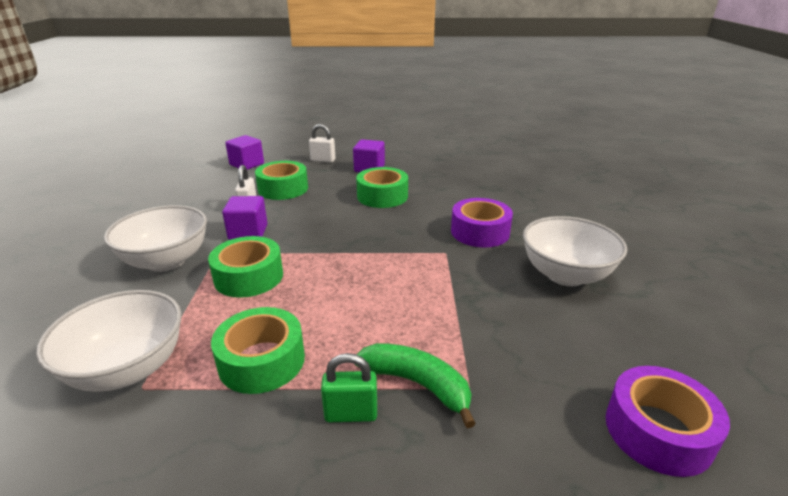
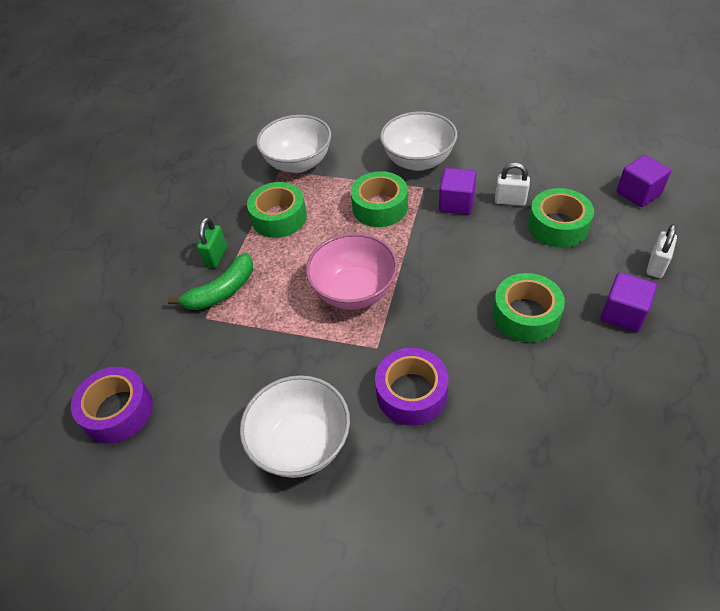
camera: 110 degrees right, 20 degrees up
none -> pink bowl [306,233,398,310]

